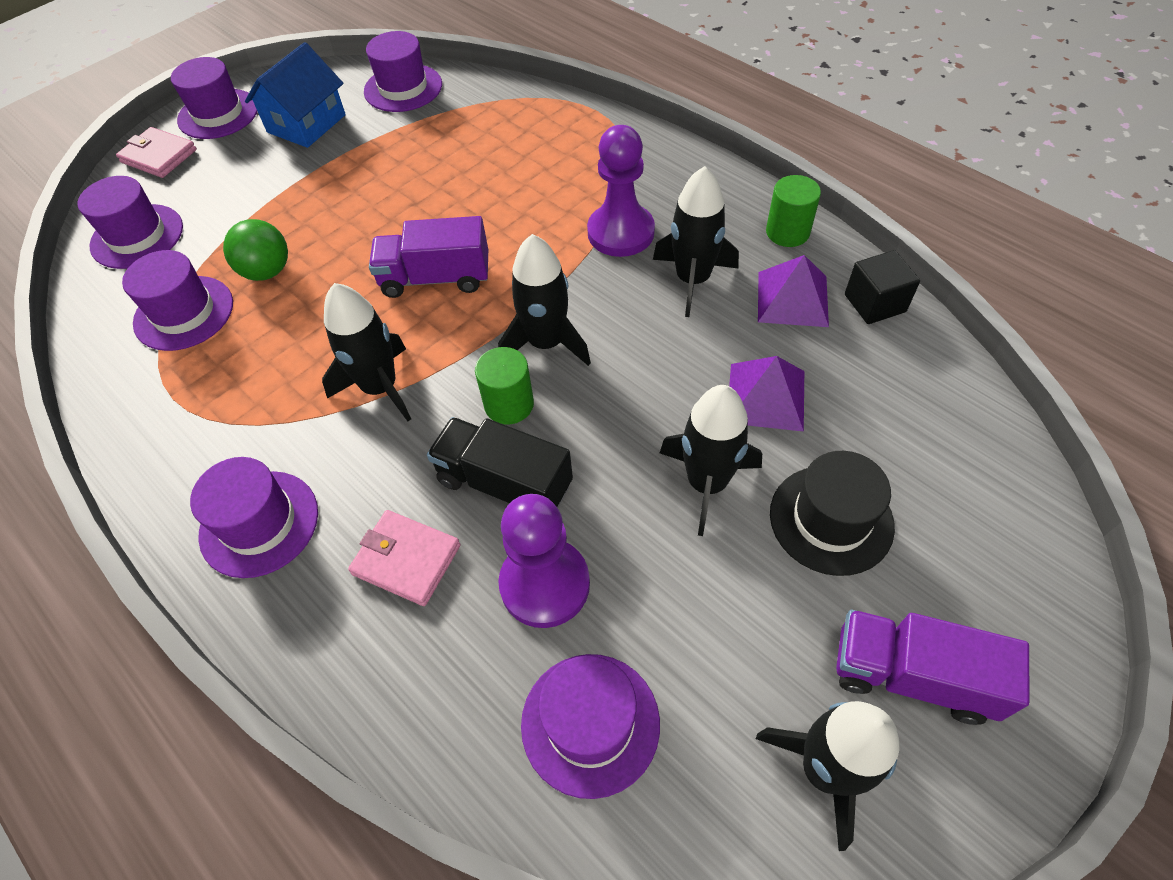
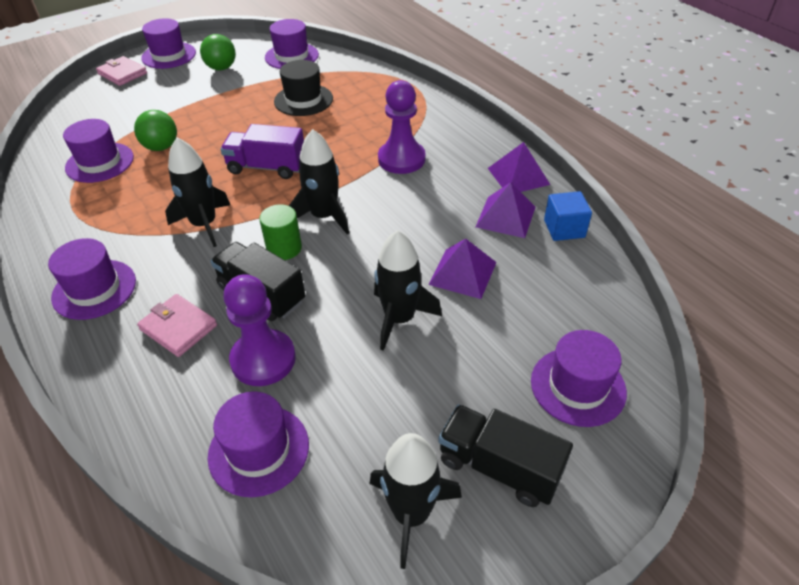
camera: 10 degrees right, 10 degrees down
purple hat [78,176,183,269] -> purple hat moved to [531,330,627,427]
blue house [245,42,346,148] -> green ball [200,34,236,71]
black rocket [653,166,739,317] -> none
green cylinder [766,175,821,247] -> purple pyramid [488,142,550,192]
black hat [770,451,895,576] -> black hat moved to [274,60,333,116]
purple truck [836,610,1029,725] -> black truck [438,404,573,507]
black cube [845,250,920,324] -> blue cube [544,191,592,241]

